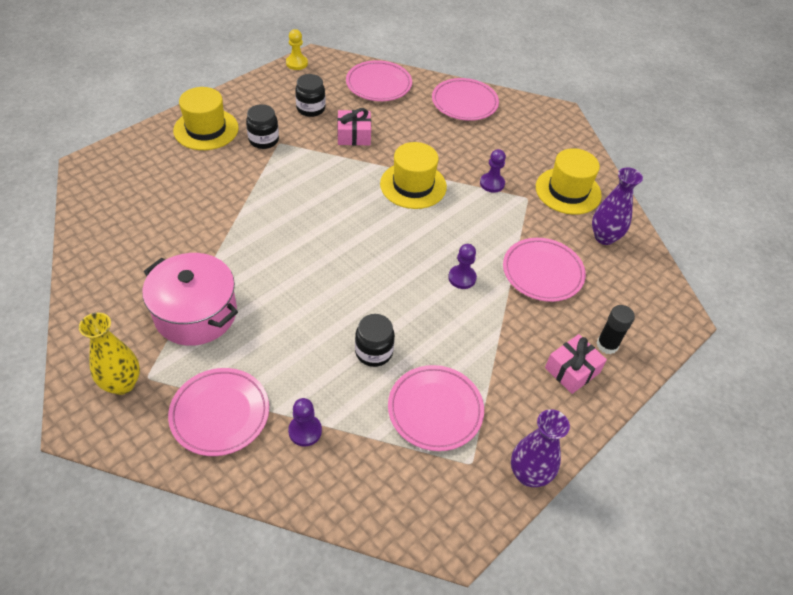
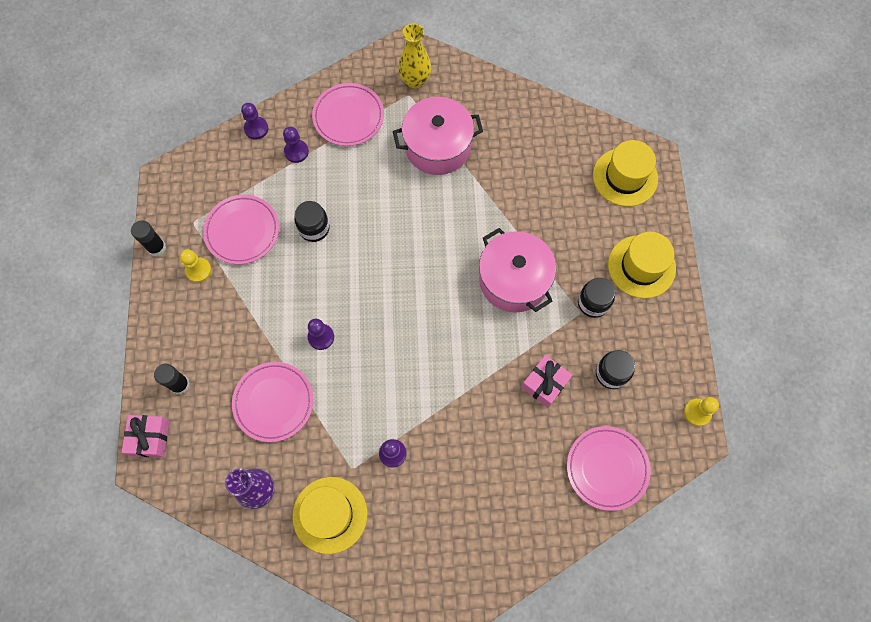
camera: 135 degrees right, 20 degrees up
yellow hat [380,142,447,209] -> yellow hat moved to [593,140,658,207]
pink plate [432,78,499,121] -> none
purple vase [511,409,570,487] -> black glue stick [131,220,166,256]
pink gift [545,334,607,394] -> pink gift moved to [122,415,169,458]
none -> yellow pawn [180,249,212,283]
none -> purple pawn [241,103,268,140]
none -> pink pot [479,228,556,312]

